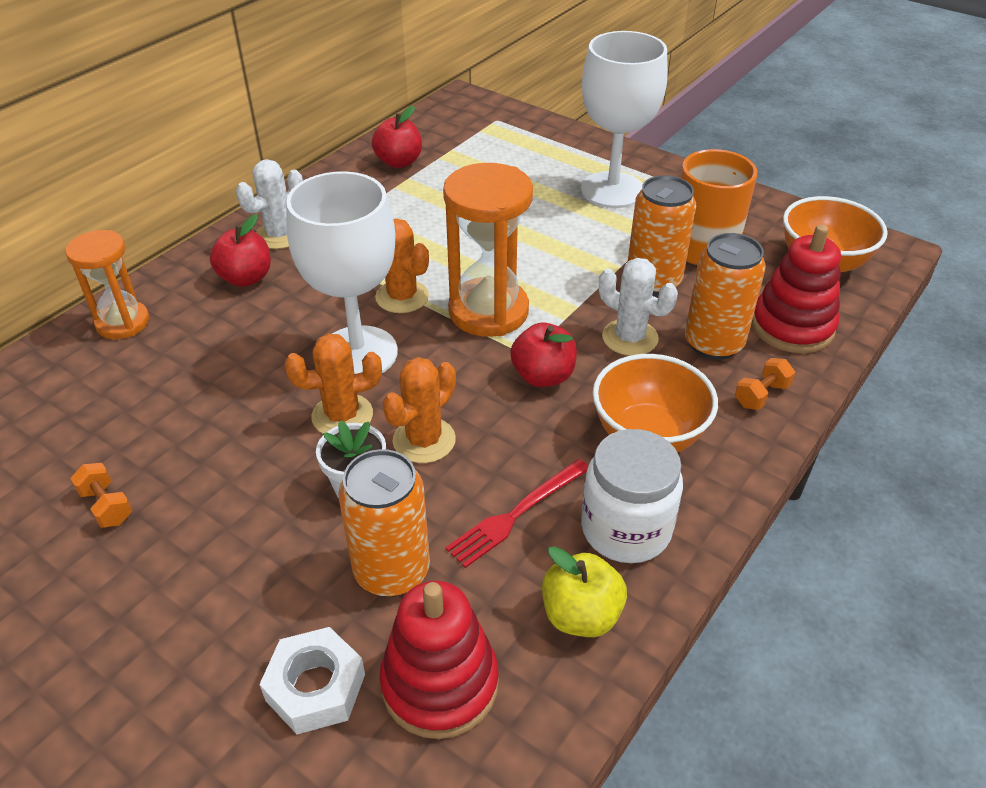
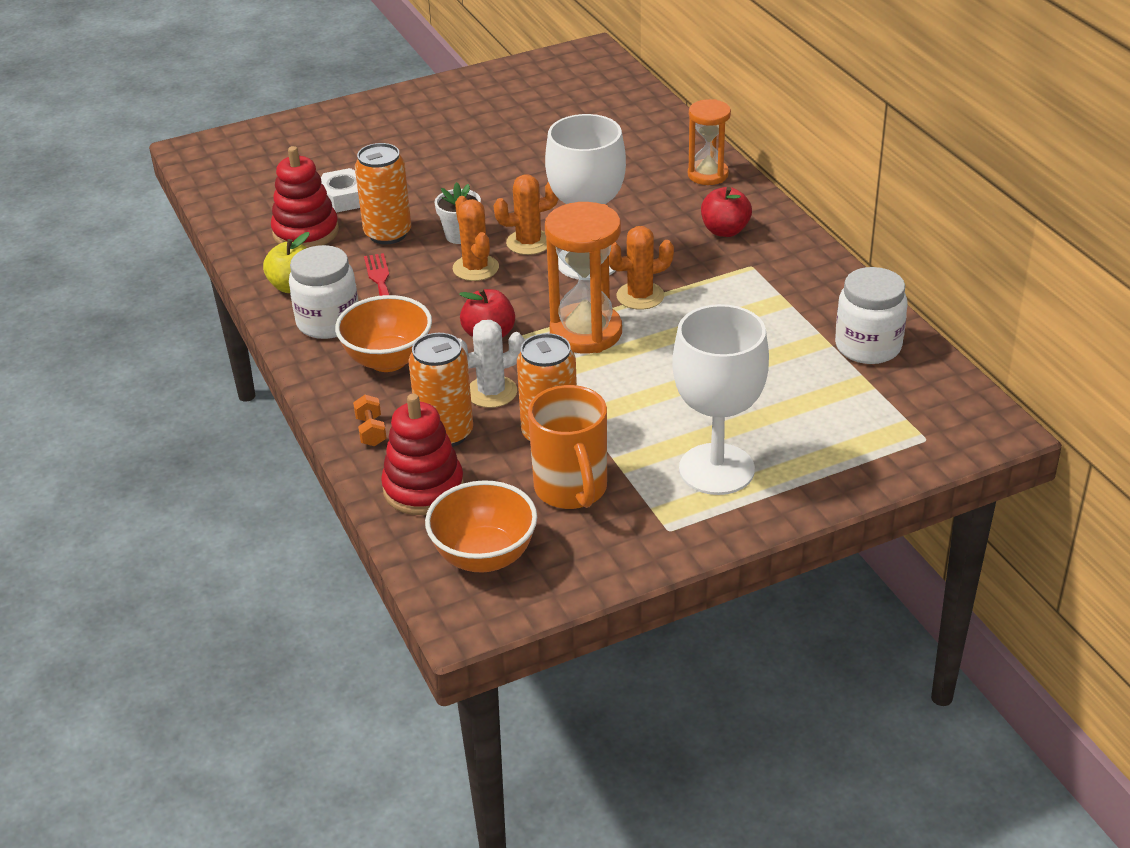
camera: 120 degrees right, 5 degrees down
orange dumbbell [70,463,133,528] -> none
white cactus [236,159,303,249] -> none
orange cactus [285,333,382,434] -> orange cactus turned 60 degrees clockwise [494,174,559,255]
red apple [372,106,422,168] -> white jar [835,267,907,364]

